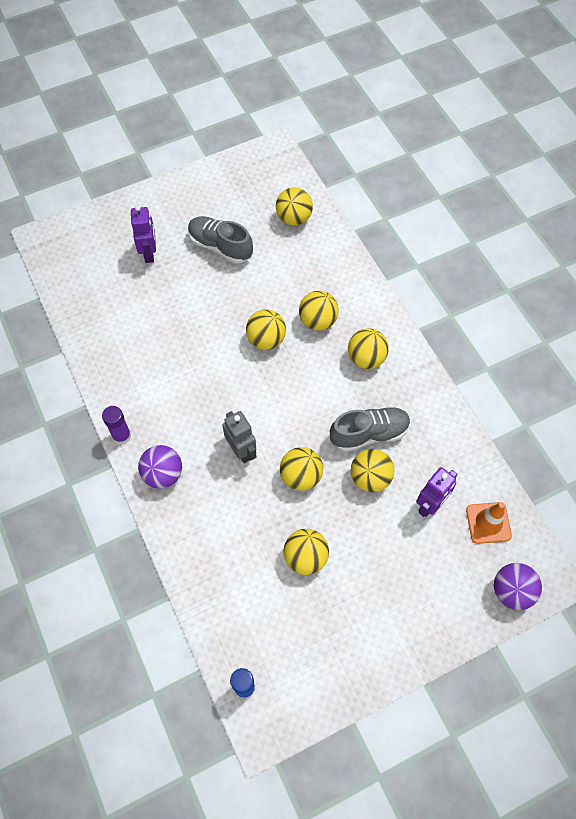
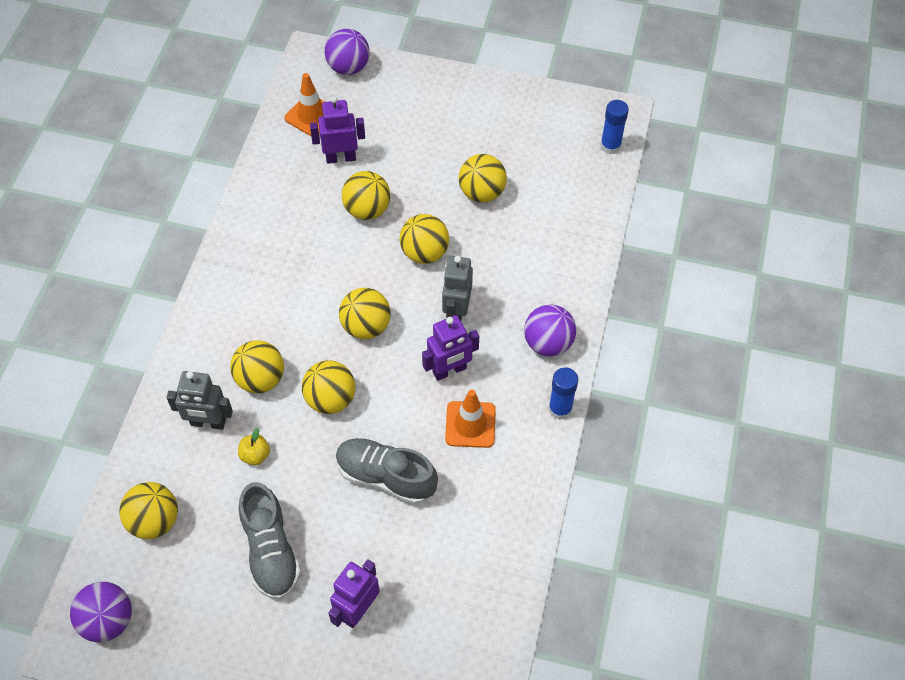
camera: 140 degrees left, 5 degrees down
purple glue stick [102,406,131,445] -> blue glue stick [548,367,578,420]
grey shoe [330,406,410,452] -> grey shoe moved to [336,438,438,505]
yellow ball [348,328,389,369] -> yellow ball moved to [339,288,391,339]
none -> purple ball [70,582,132,642]
none -> grey robot [166,371,233,430]
none -> yellow apple [238,428,270,465]
none -> purple robot [422,315,479,381]
none -> orange traffic cone [445,390,496,448]

